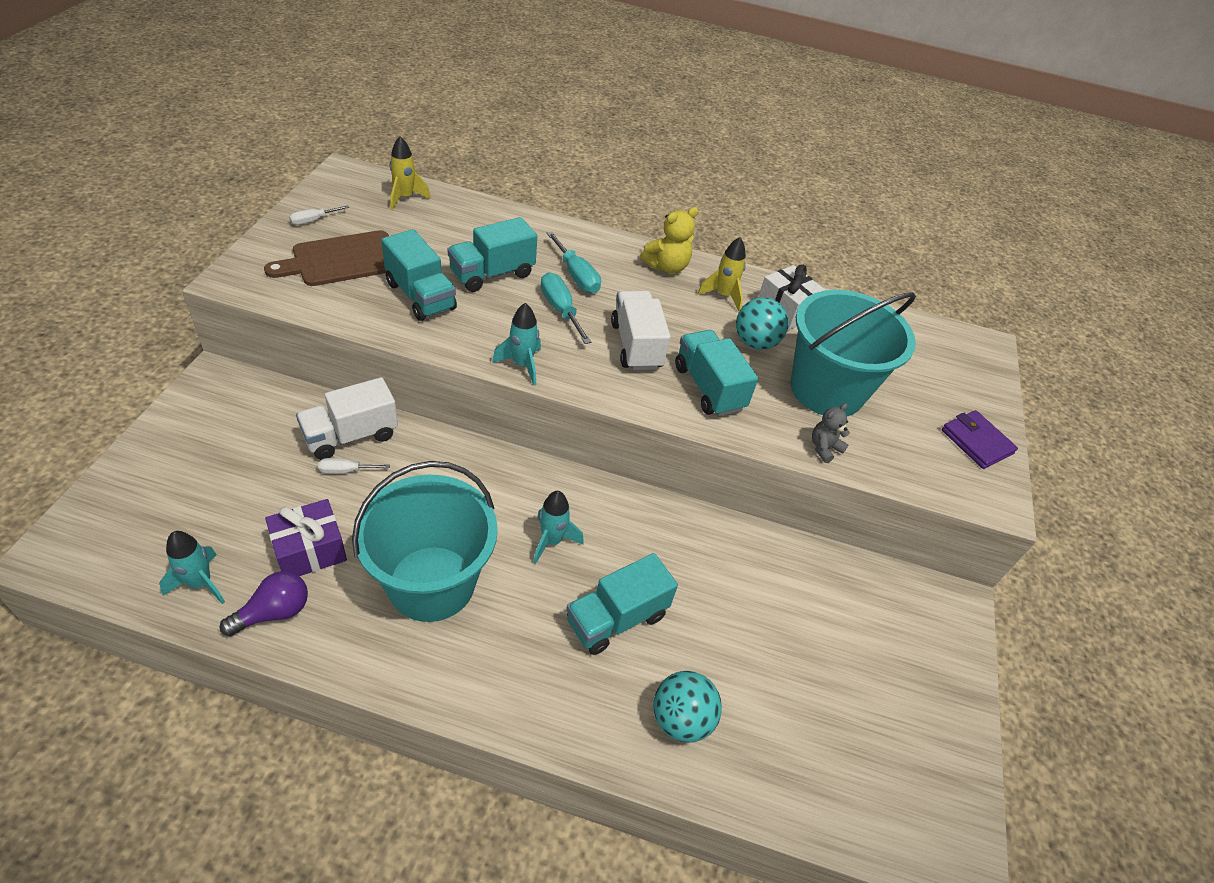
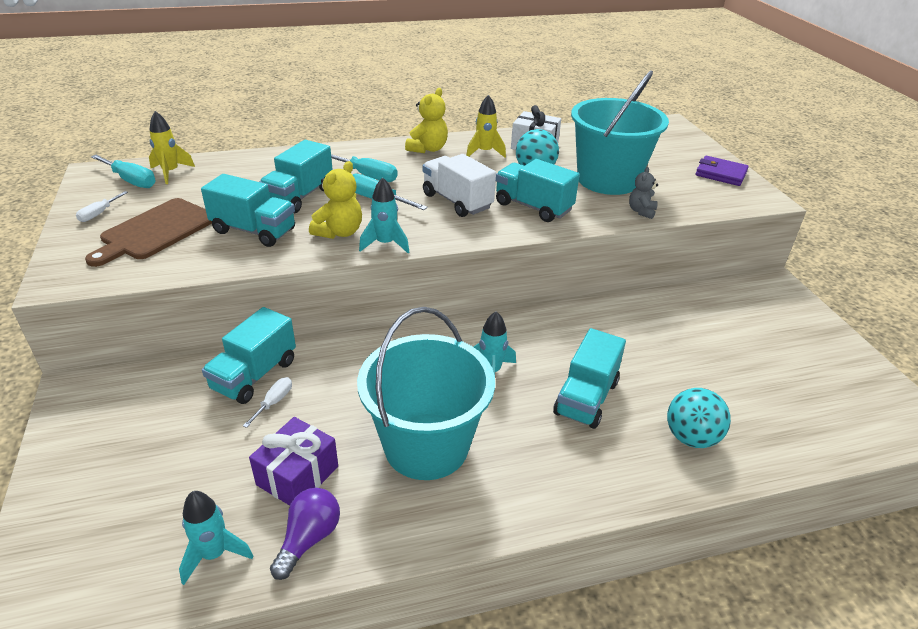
camera: 25 degrees left, 10 degrees down
white truck [296,377,398,460] -> turquoise truck [202,307,296,404]
white screwdriver [318,458,390,474] -> white screwdriver turned 150 degrees clockwise [243,377,292,428]
none -> turquoise screwdriver [91,155,156,188]
none -> yellow teddy bear [309,161,362,239]

